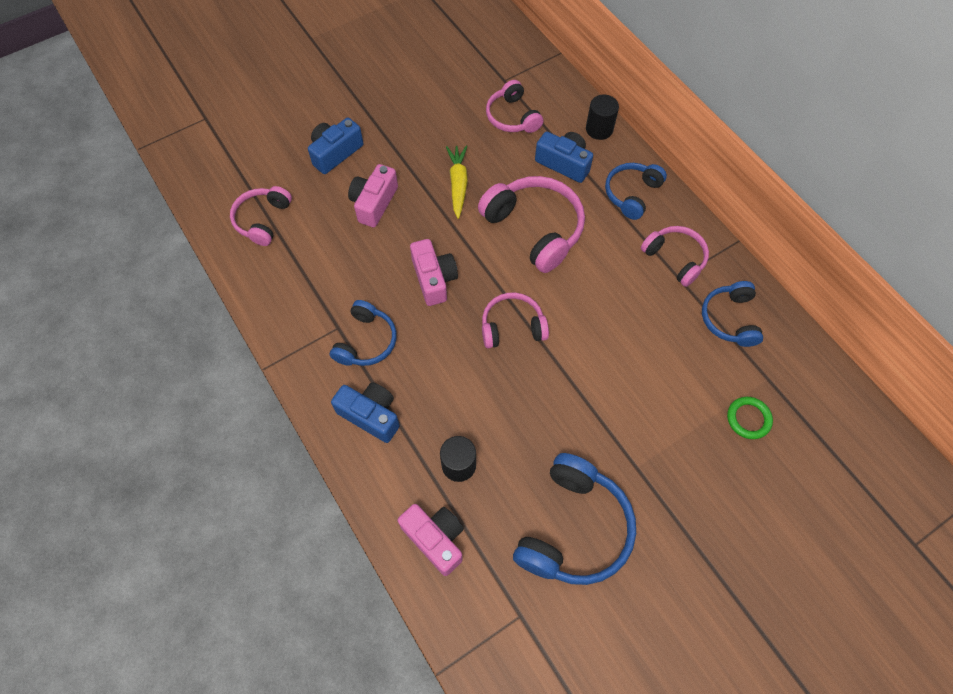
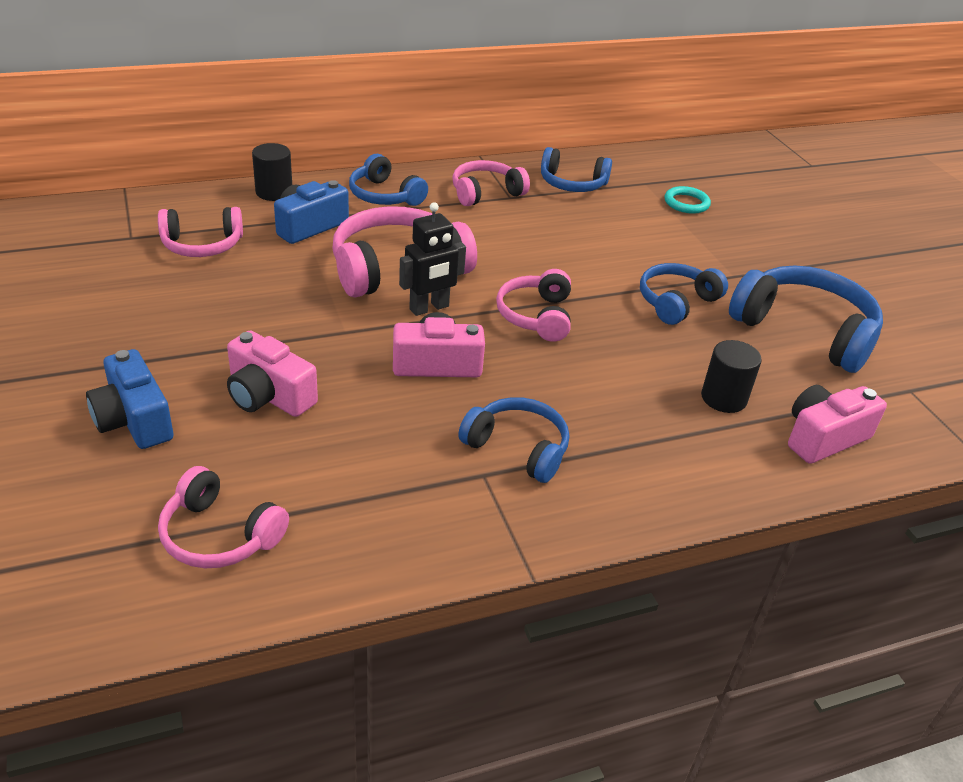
camera: 80 degrees left, 25 degrees down
blue camera [331,382,400,443] -> none
yellow carrot [446,145,468,219] -> none
green ring [727,397,773,439] -> turquoise ring [664,186,711,214]
none -> black robot [399,202,466,316]
none -> blue headphones [640,263,728,325]

